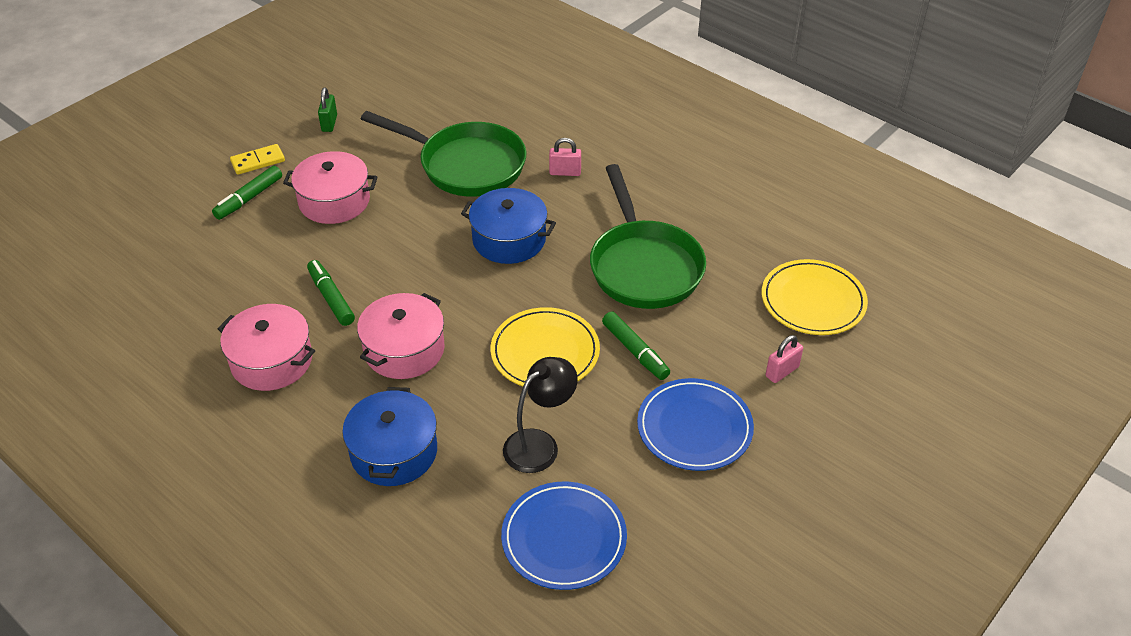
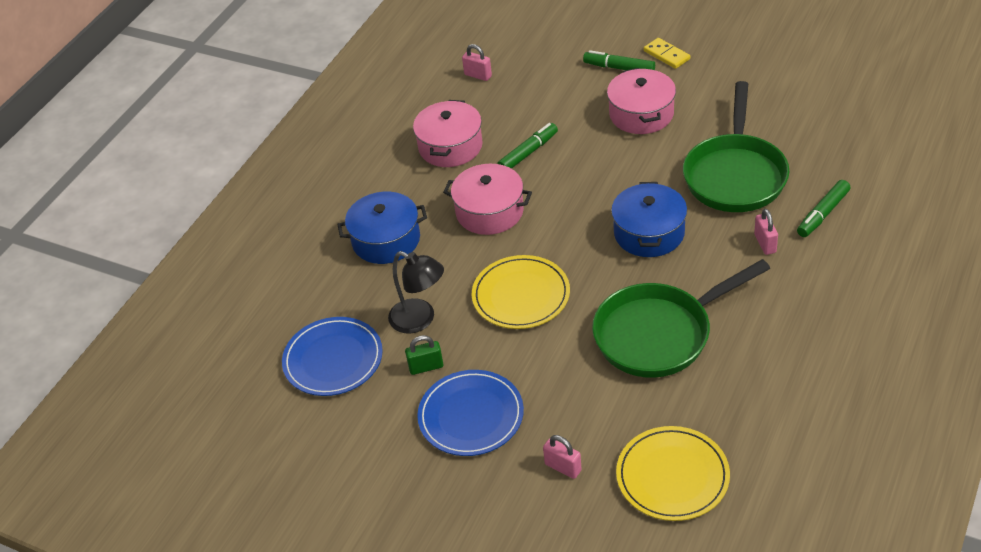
camera: 80 degrees right, 0 degrees up
green padlock [318,88,337,132] -> green padlock moved to [405,335,443,375]
green marker [602,311,670,380] -> green marker moved to [797,180,850,237]
none -> pink padlock [462,44,492,81]

